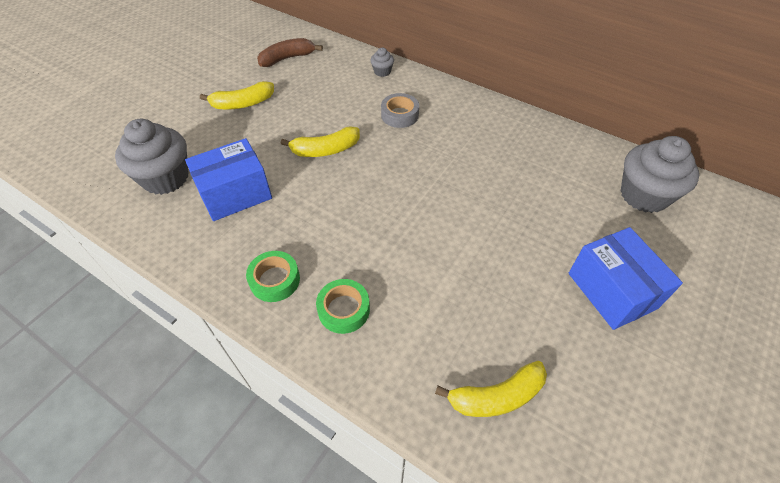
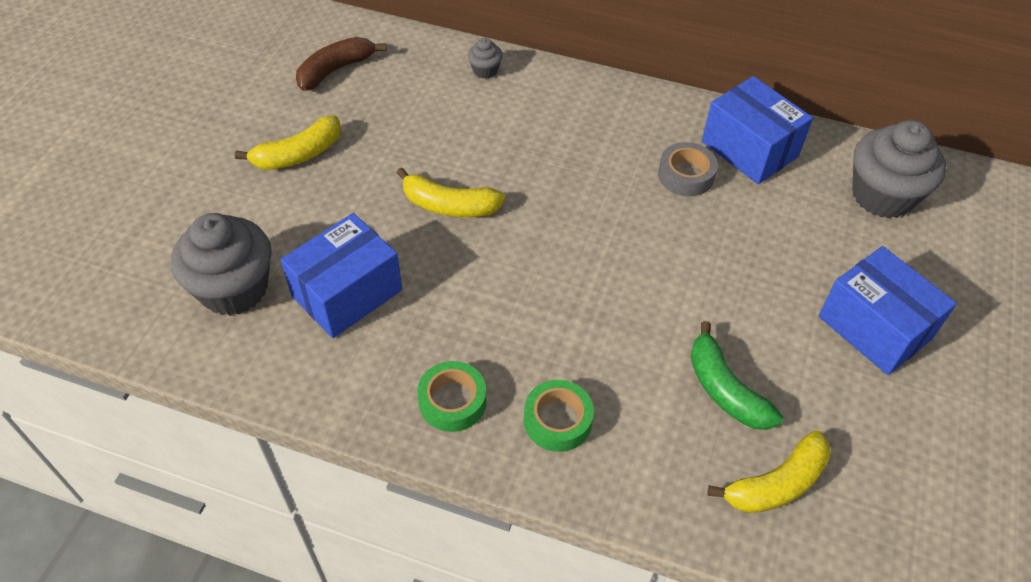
camera: 15 degrees left, 0 degrees up
yellow banana [281,126,360,157] -> yellow banana turned 45 degrees clockwise [396,167,505,217]
grey tape [381,93,419,128] -> grey tape moved to [658,142,718,196]
none -> green banana [691,321,783,430]
none -> blue box [702,76,813,184]

